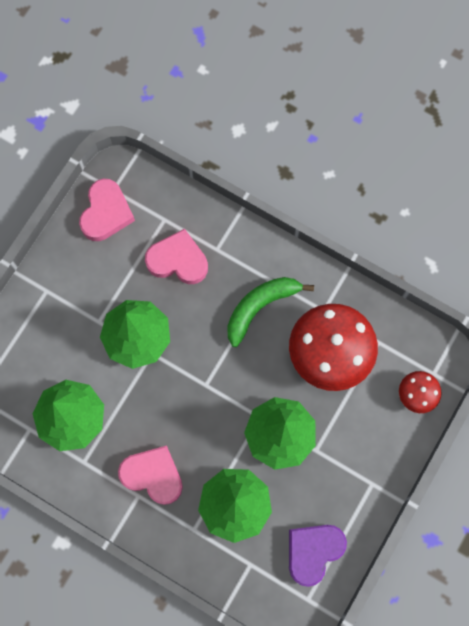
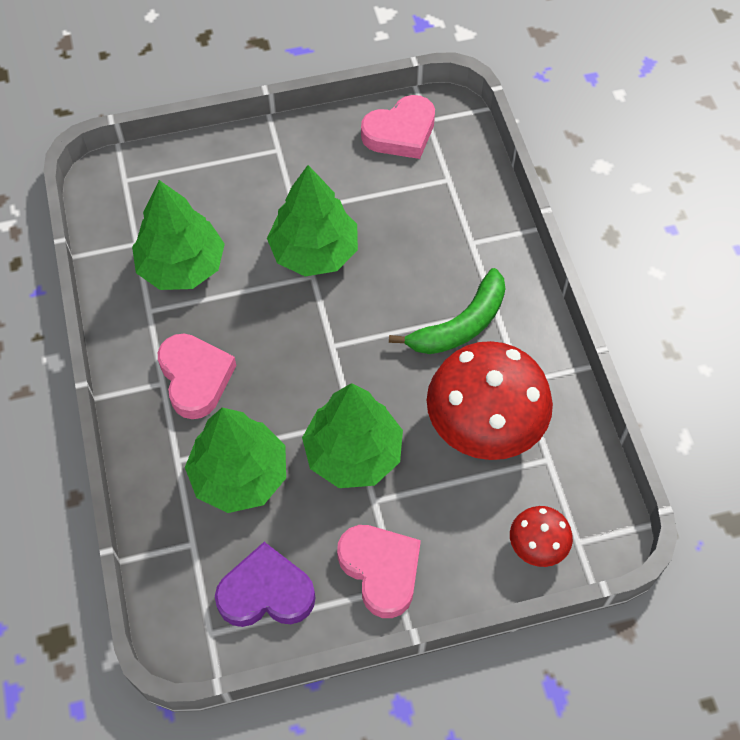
camera: 45 degrees right, 15 degrees down
pink heart [145,229,208,284] -> pink heart moved to [337,525,421,618]
green banana [227,277,314,347] -> green banana turned 135 degrees clockwise [389,268,505,354]

